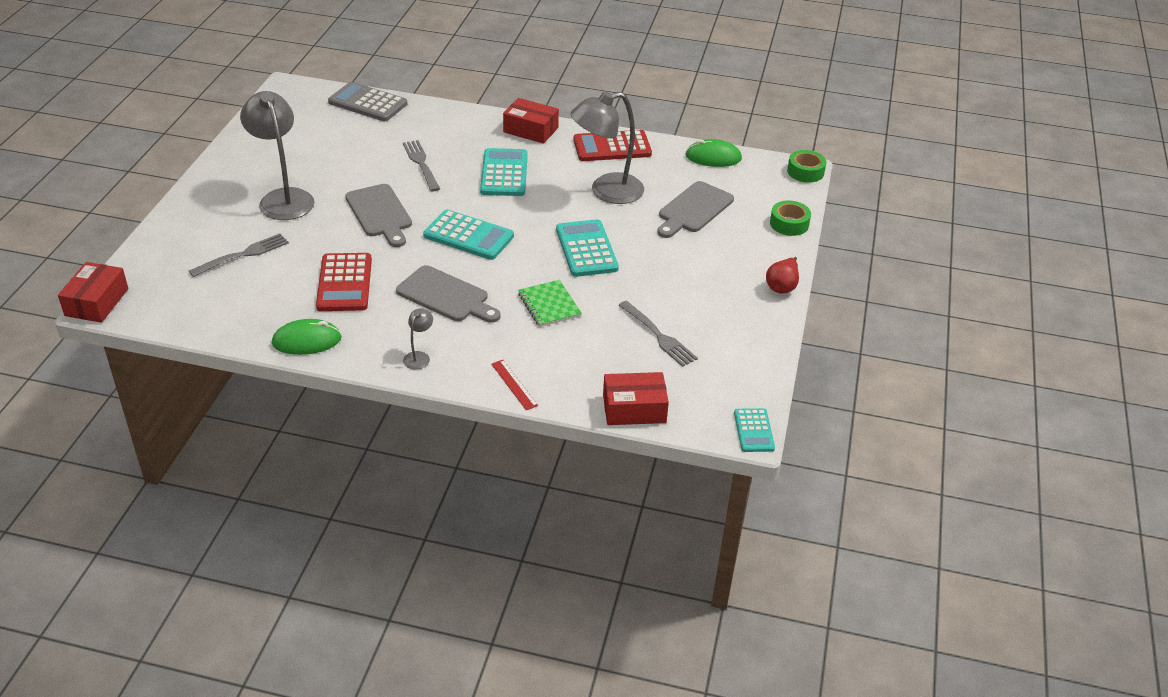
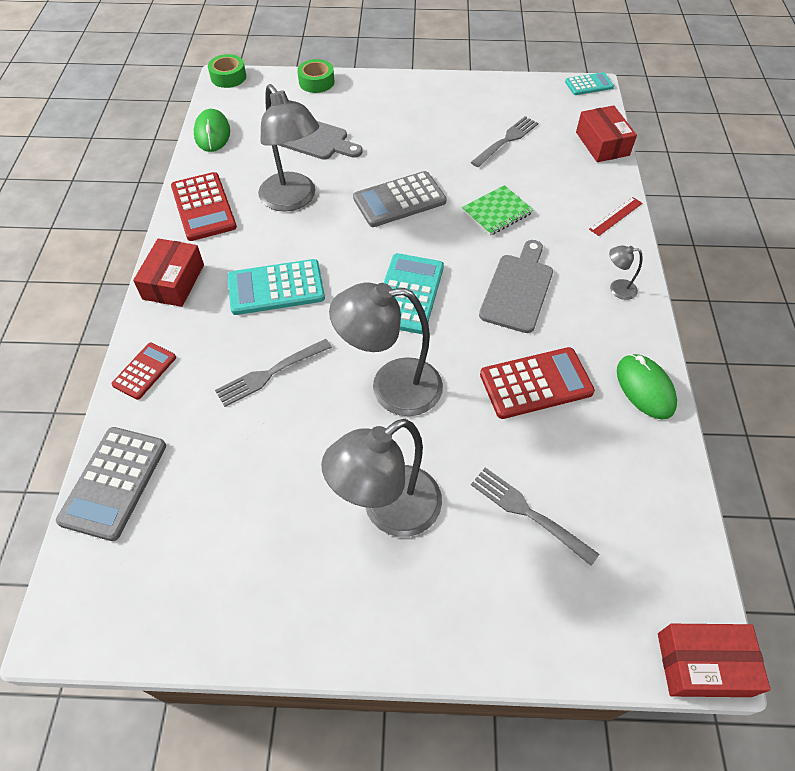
camera: 100 degrees left, 15 degrees up
grey cutting board [345,184,412,247] -> grey lamp [329,283,443,416]
turquoise calculator [556,219,619,277] -> grey calculator [353,171,447,227]
red pear [766,257,799,293] -> none
none -> red calculator [111,343,176,400]

